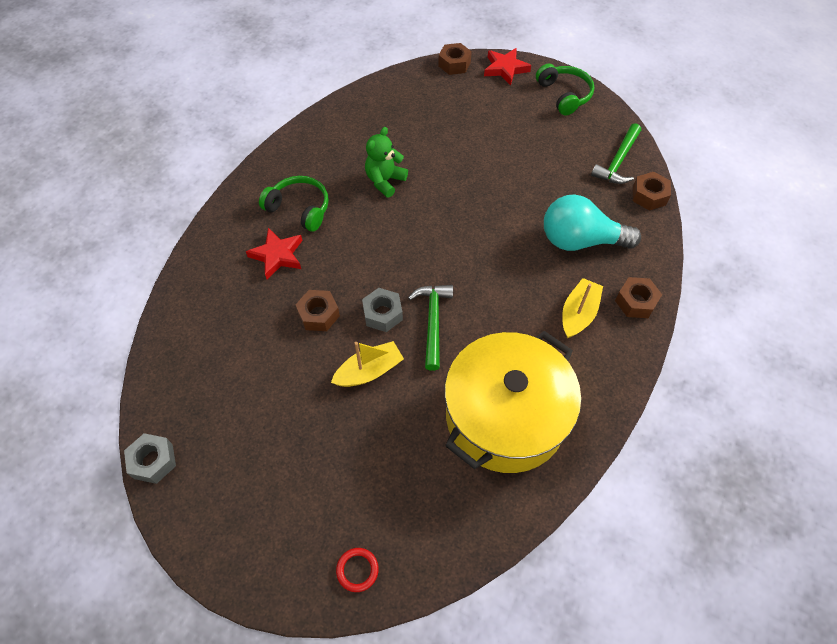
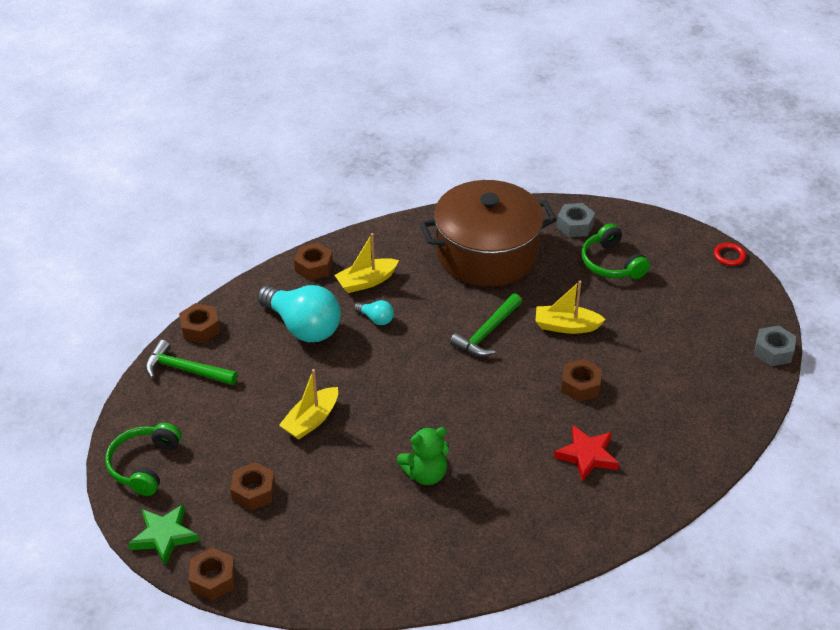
camera: 145 degrees left, 15 degrees down
green headphones [259,176,329,232] -> green headphones moved to [581,223,650,279]
red ring [336,548,379,592] -> red ring moved to [714,243,746,266]
grey nut [362,288,403,332] -> grey nut moved to [556,203,595,237]
yellow pot [444,331,581,473] -> brown pot [420,180,557,287]
red star [484,48,531,86] -> green star [128,504,199,566]
green hammer [591,123,641,184] -> green hammer turned 135 degrees counterclockwise [145,340,238,385]
none -> brown nut [230,462,275,511]
none -> yellow boat [279,369,338,440]
none -> turquoise light bulb [354,300,394,325]

